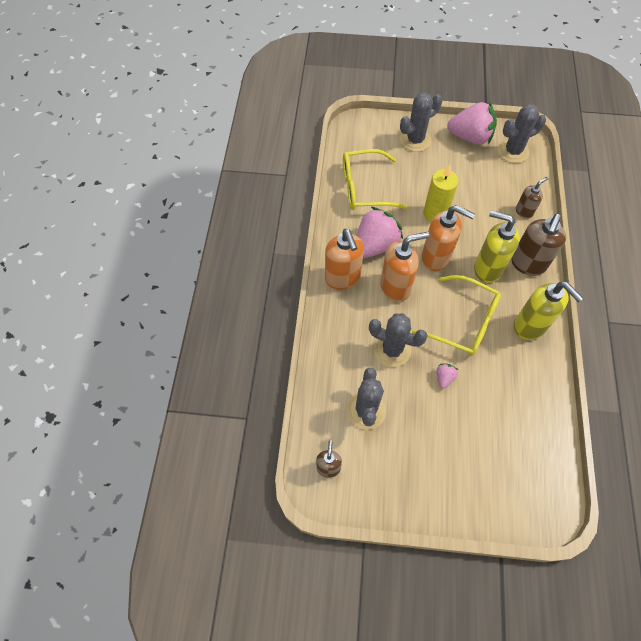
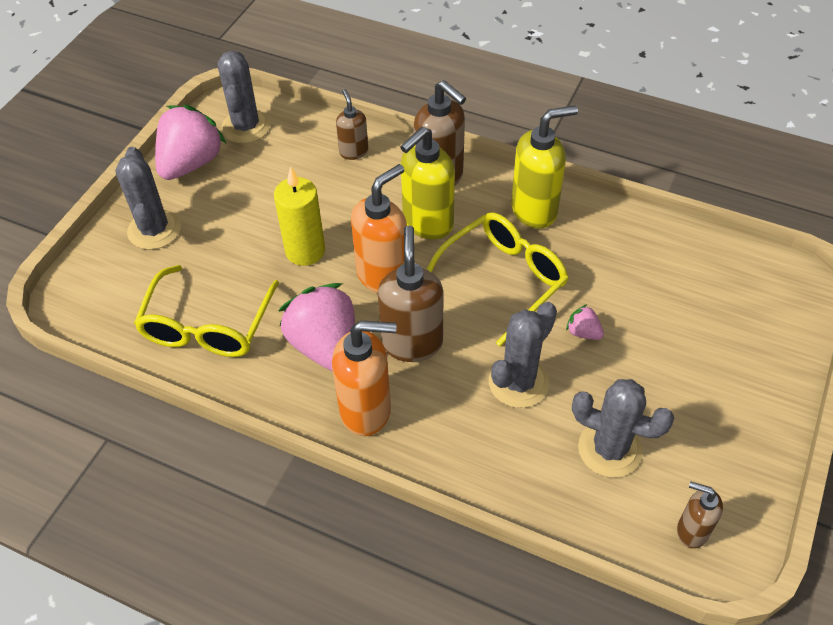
camera: 70 degrees left, 10 degrees down
orange soap dispenser [380,232,429,302] -> brown soap dispenser [378,226,444,362]

